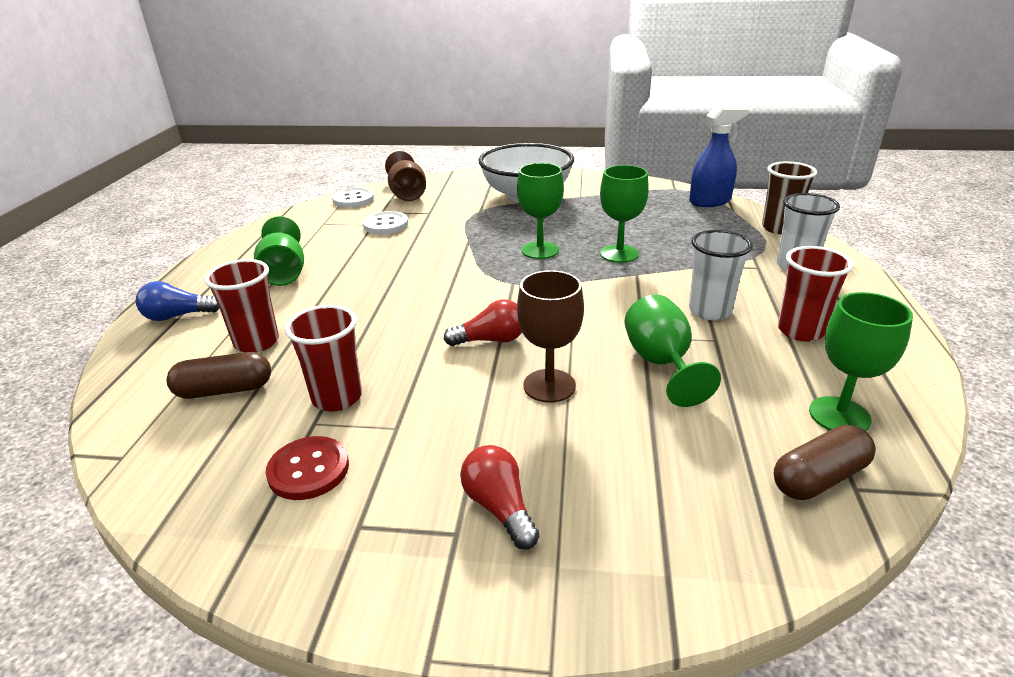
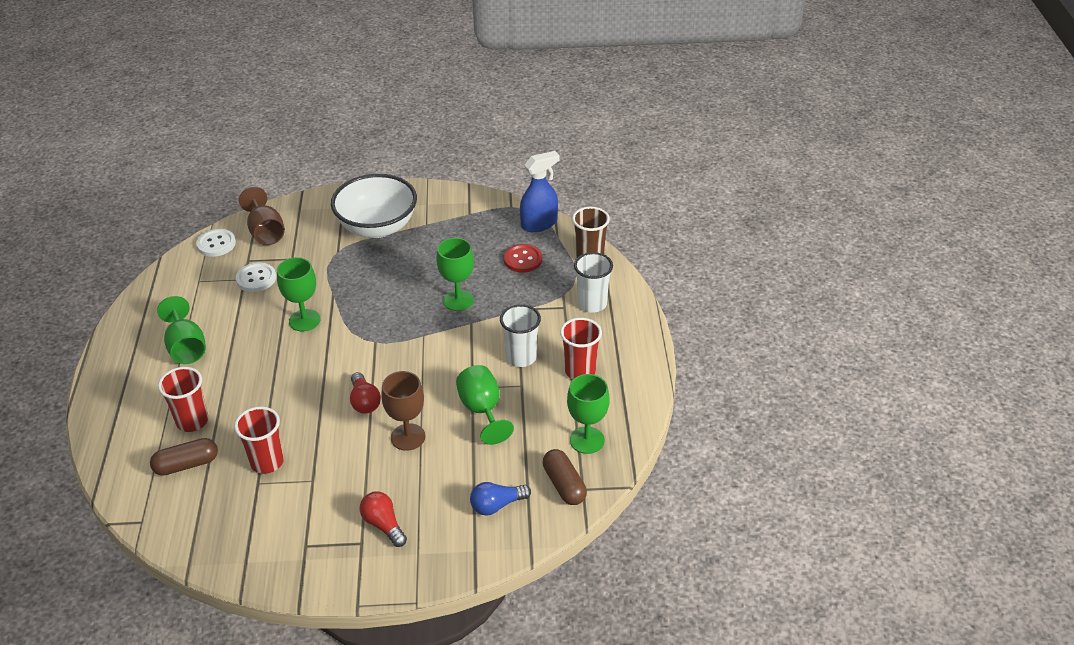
camera: 10 degrees left, 10 degrees up
blue light bulb [136,281,220,321] -> blue light bulb moved to [470,482,531,516]
red button [266,436,349,500] -> red button moved to [504,244,542,273]
red light bulb [443,300,522,346] -> red light bulb turned 90 degrees clockwise [350,372,381,414]
green goblet [517,163,564,259] -> green goblet moved to [277,257,320,332]
brown capsule [774,425,876,500] -> brown capsule turned 75 degrees counterclockwise [543,449,587,505]

